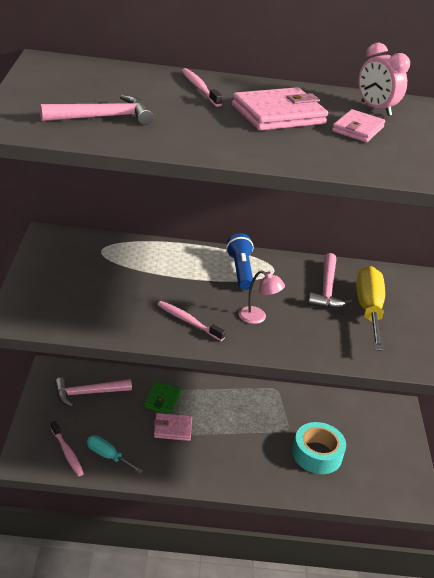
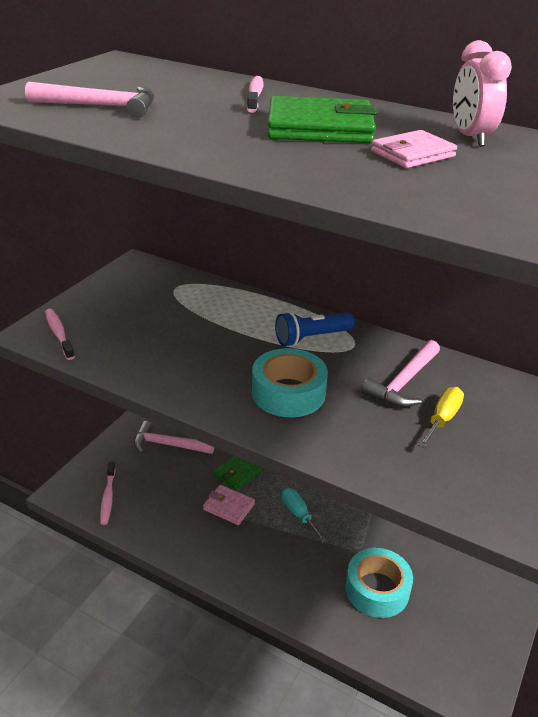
camera: 30 degrees right, 0 degrees up
turquoise screwdriver [87,435,143,474] -> turquoise screwdriver moved to [282,488,327,543]
pink toothbrush [157,301,226,341] -> pink toothbrush moved to [45,309,75,360]
blue flashlight [226,233,254,290] -> blue flashlight turned 135 degrees counterclockwise [275,311,355,346]
pink wallet [232,87,328,131] -> green wallet [267,96,377,143]
pink lamp [239,270,285,324] -> turquoise tape [252,348,328,417]
yellow screwdriver [356,266,385,351] -> yellow screwdriver [418,387,464,448], size x0.58

